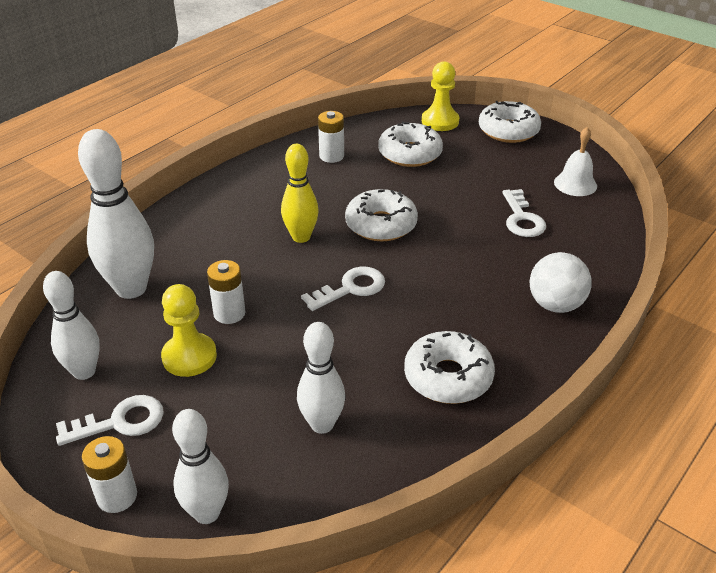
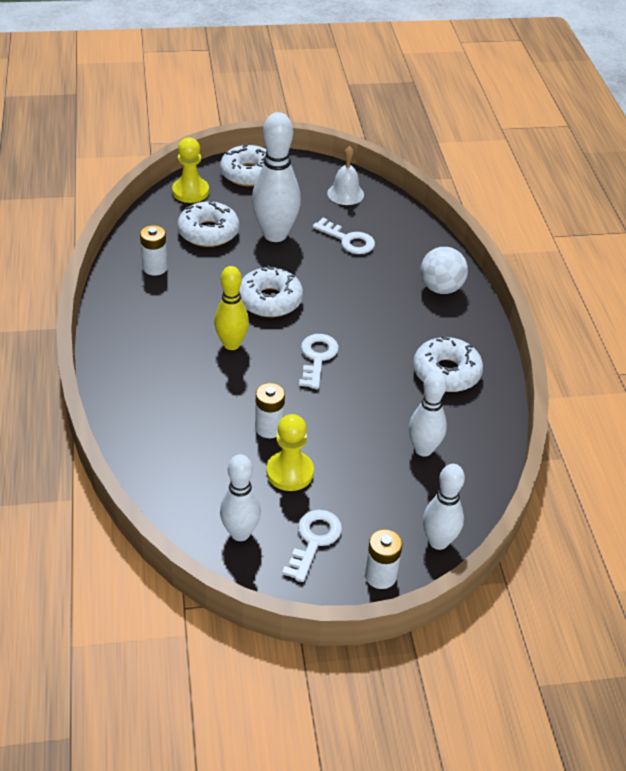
camera: 50 degrees left, 5 degrees up
white bowling pin [78,129,154,299] -> white bowling pin moved to [252,112,301,242]

